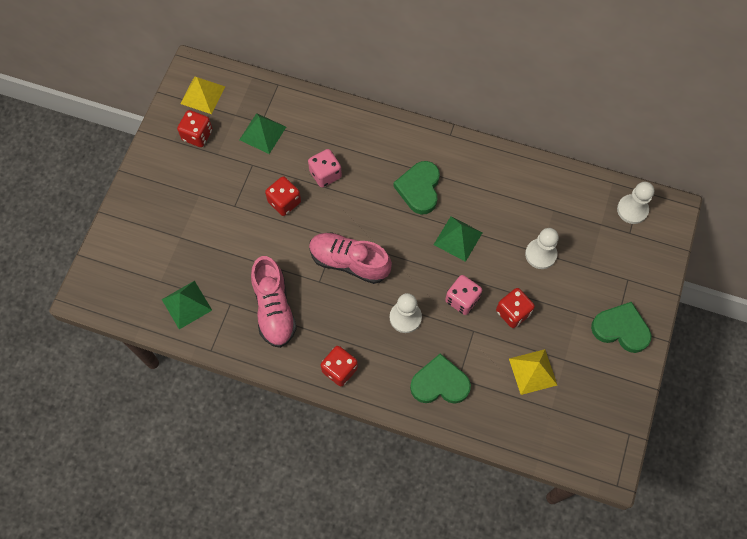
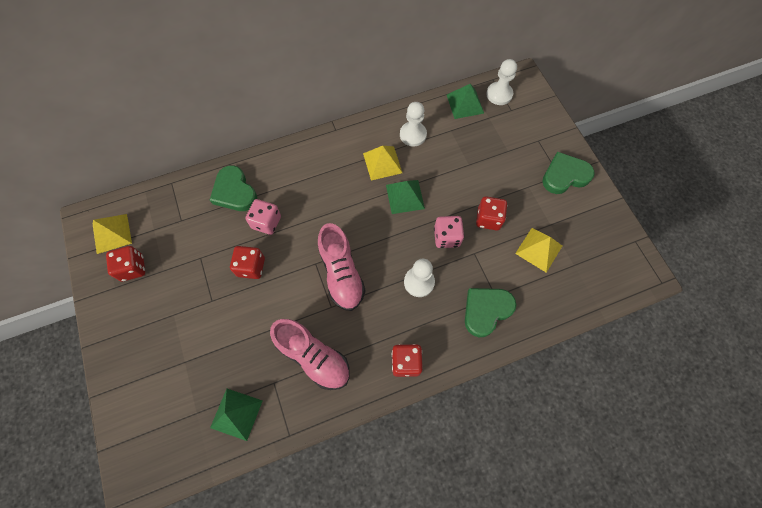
camera: 40 degrees left, 0 degrees up
green pyramid [239,113,286,154] -> green pyramid moved to [447,84,484,119]
pink shoe [309,232,392,284] -> pink shoe turned 90 degrees counterclockwise [318,223,366,311]
green heart [393,161,440,215] -> green heart moved to [210,165,257,211]
white pawn [525,228,559,269] -> white pawn moved to [400,102,427,146]
none -> yellow pyramid [363,146,402,181]

